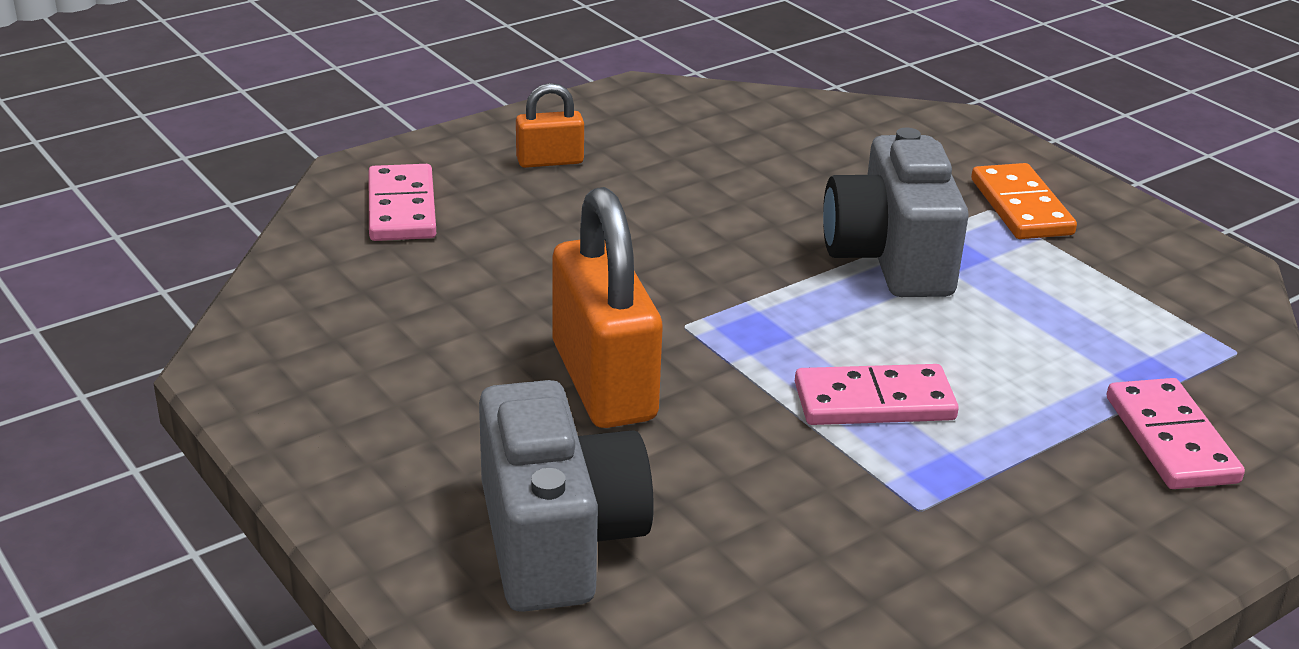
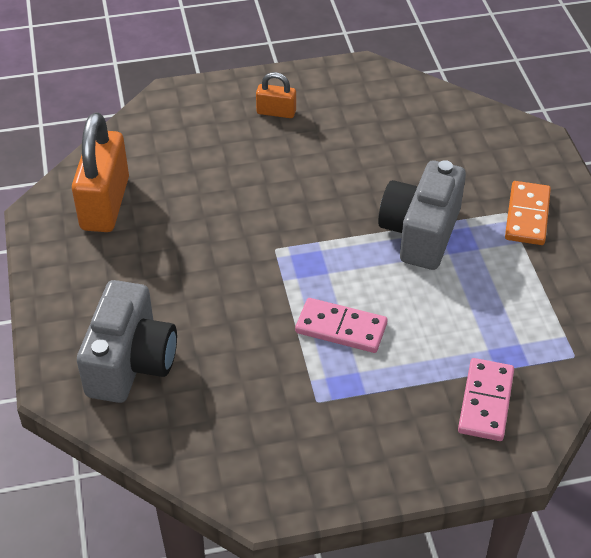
camera: 25 degrees right, 15 degrees up
pink domino [369,164,436,241] -> none
orange padlock [552,187,663,428] -> orange padlock moved to [72,112,129,232]

